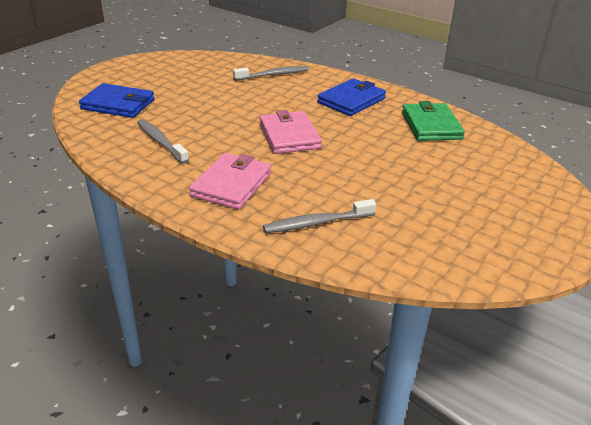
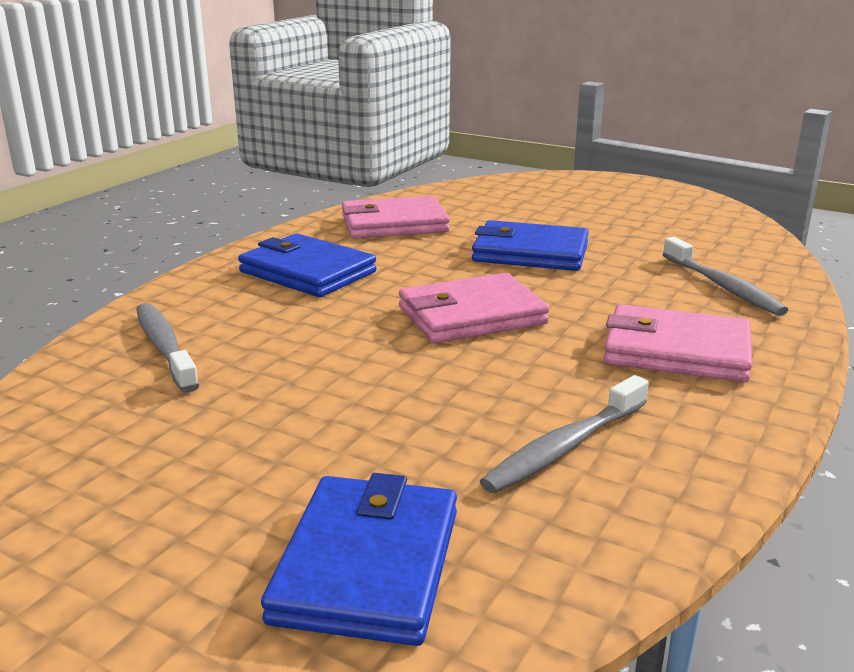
camera: 95 degrees left, 10 degrees down
green wallet [402,101,465,141] -> pink wallet [342,196,450,239]
none -> blue wallet [472,220,589,271]

